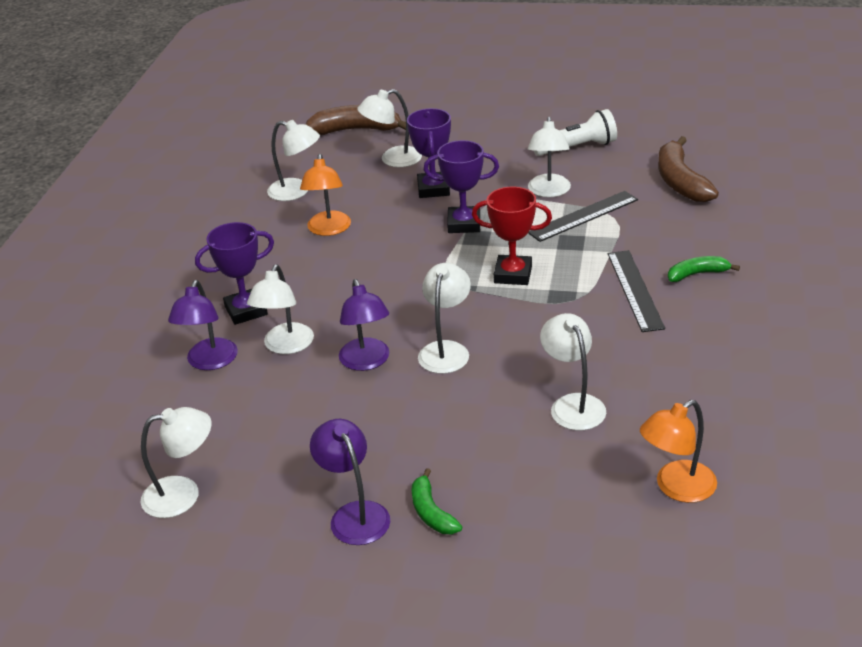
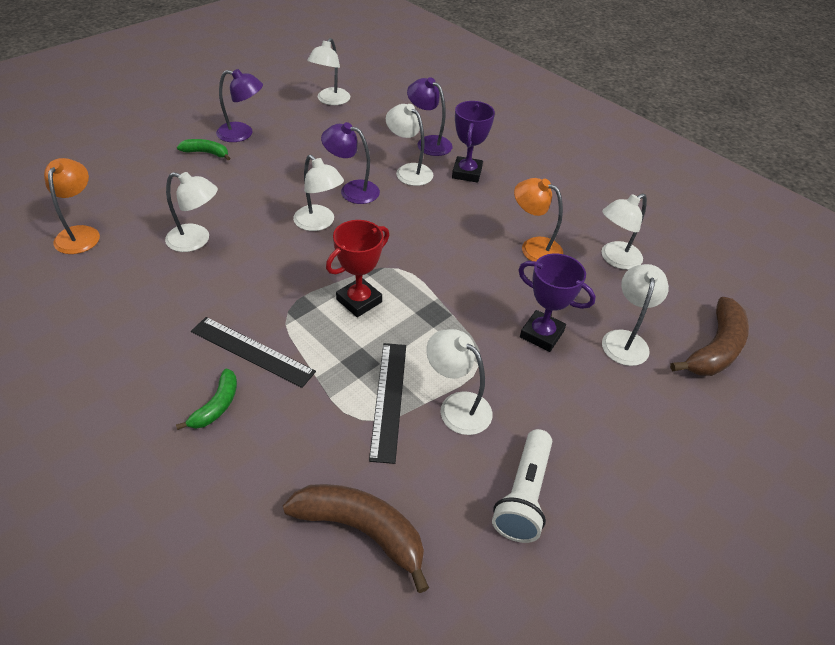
camera: 120 degrees right, 10 degrees up
purple trophy [424,140,499,233] -> none

